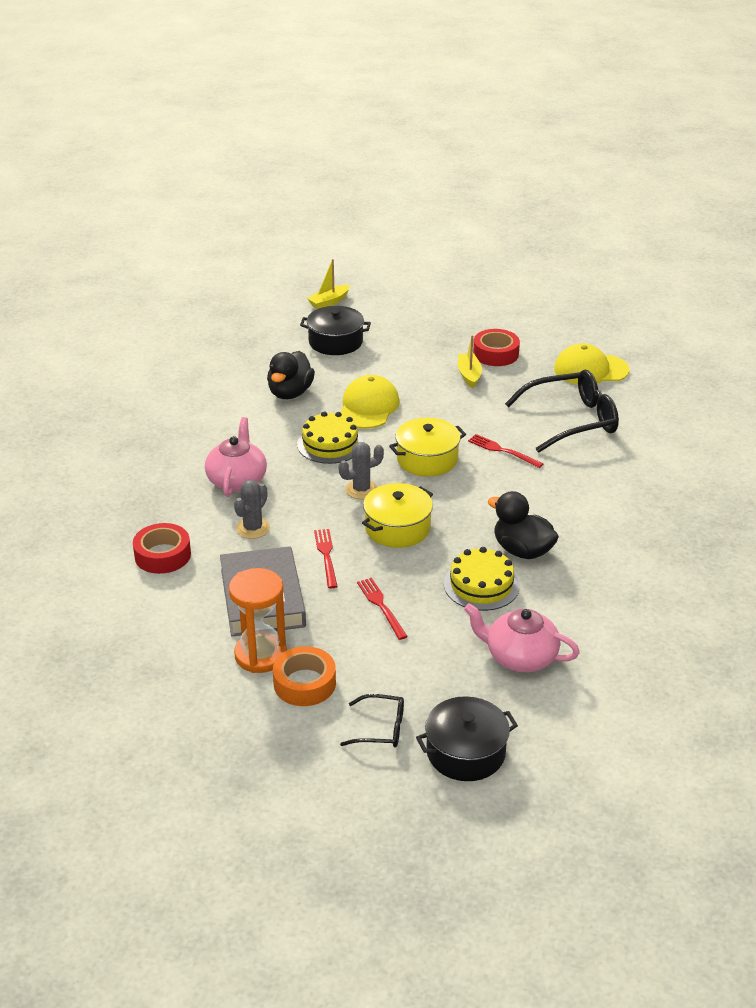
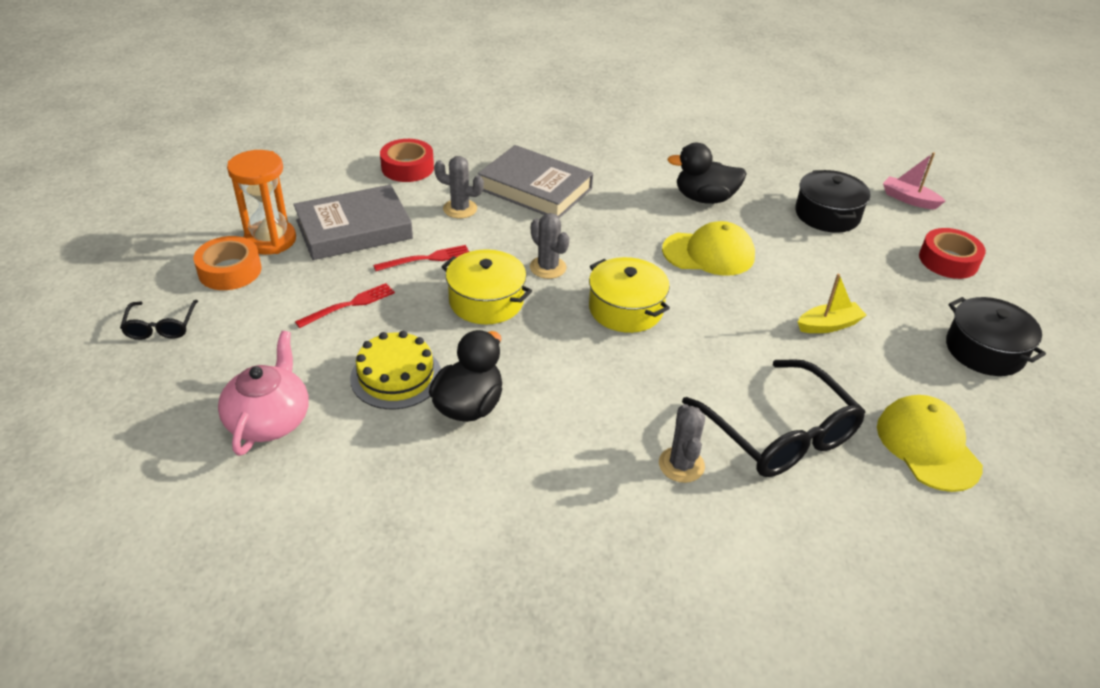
camera: 75 degrees right, 5 degrees up
pink teapot [205,417,267,497] -> grey book [478,145,593,219]
yellow cake [297,411,363,464] -> none
yellow boat [307,259,350,309] -> pink boat [883,152,945,209]
black pot [416,696,518,781] -> black pot moved to [946,297,1046,376]
red fork [468,434,543,468] -> none
red tape [473,329,520,366] -> red tape moved to [919,228,986,279]
none -> grey cactus [659,404,705,483]

